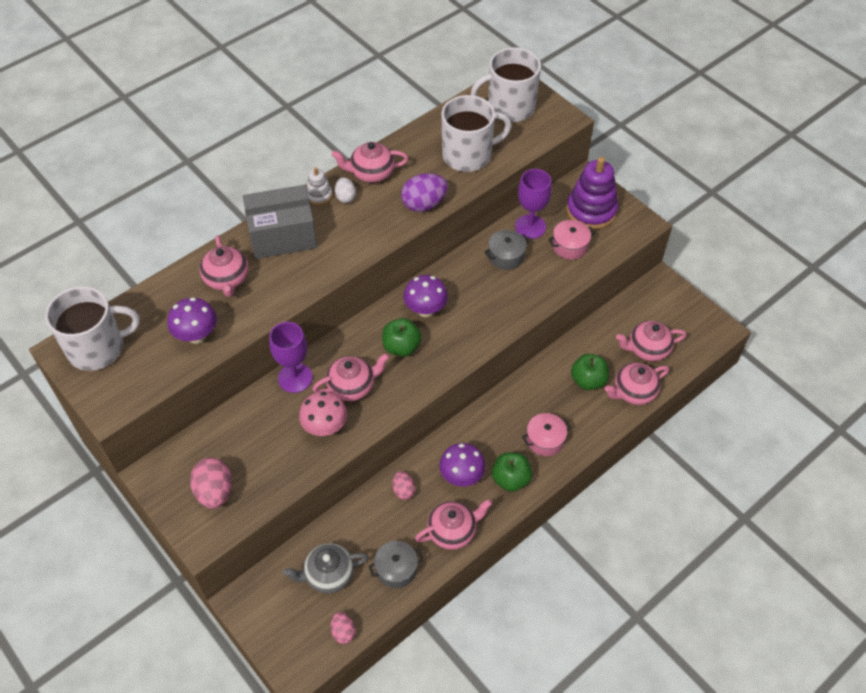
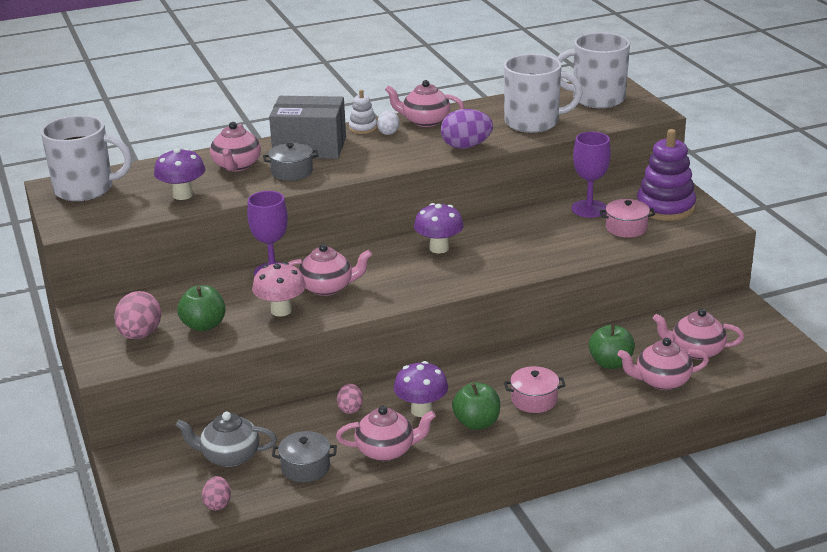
camera: 20 degrees right, 25 degrees down
green apple [382,318,422,357] -> green apple moved to [177,285,226,332]
grey pot [485,230,530,270] -> grey pot moved to [263,142,319,181]

